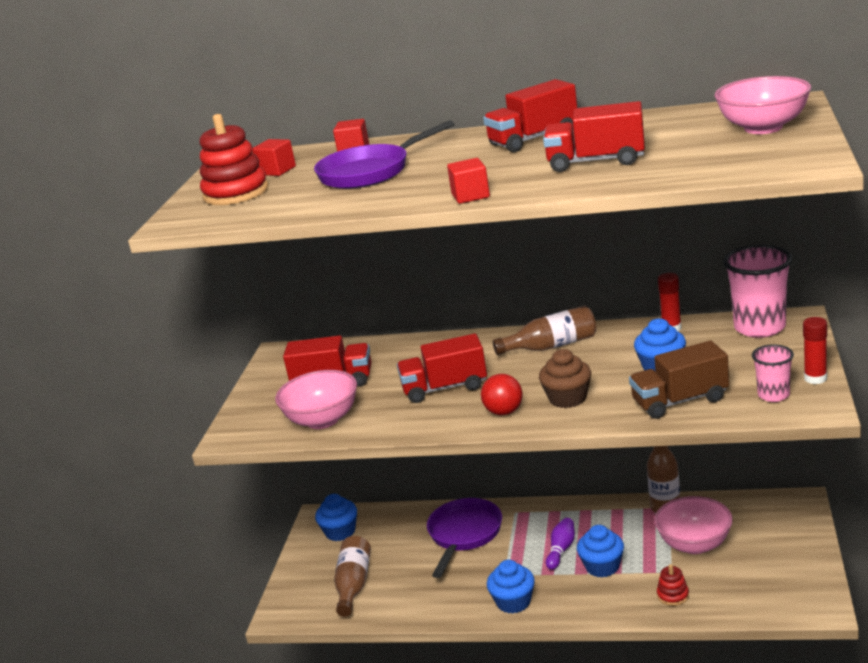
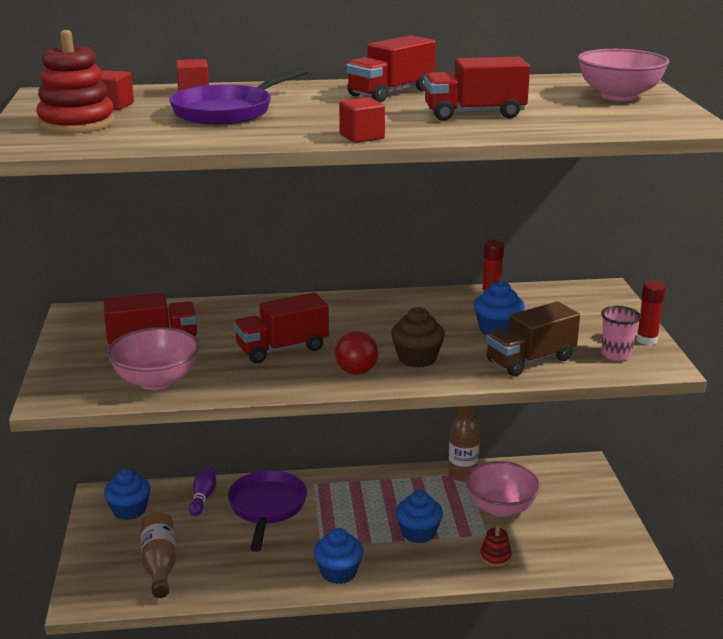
camera: 20 degrees left, 0 degrees up
brown bottle [493,305,596,355] -> none
purple bowling pin [546,518,575,570] -> purple bowling pin moved to [189,466,216,516]
pink cup [723,245,792,338] -> none

